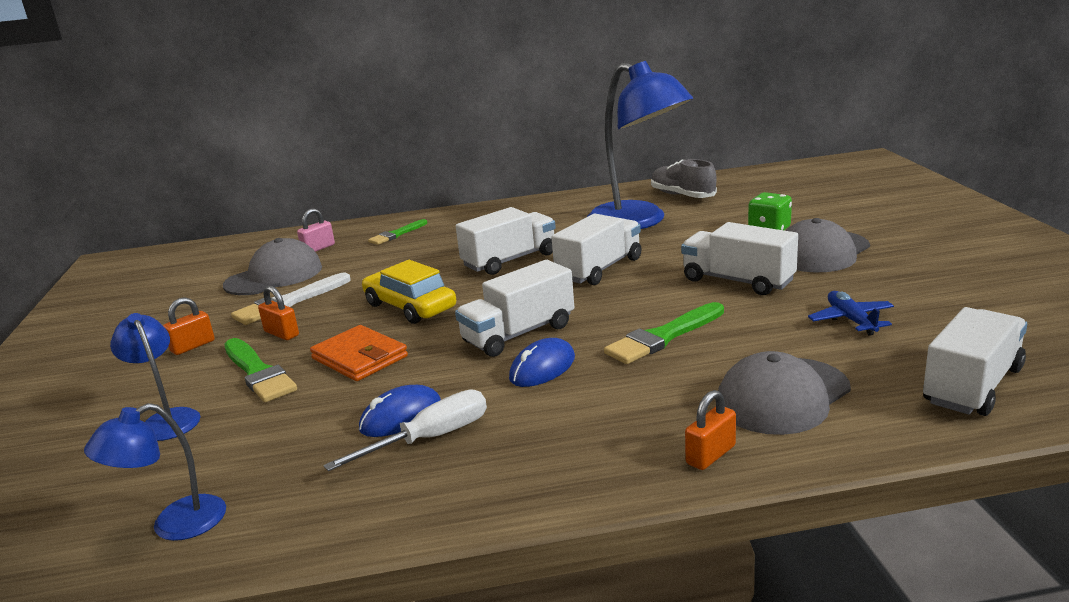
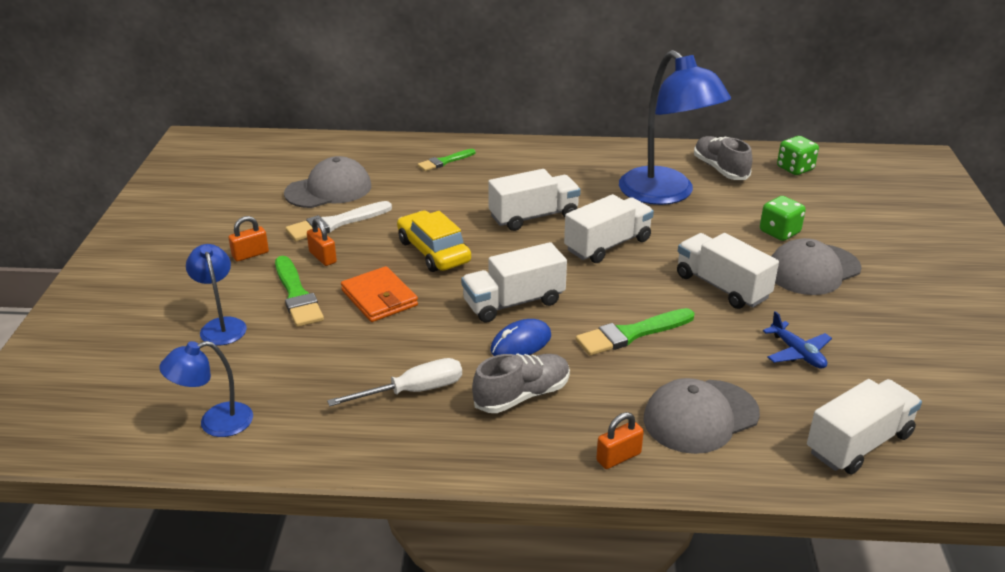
camera: 10 degrees right, 10 degrees up
pink padlock [297,208,335,252] -> none
blue mouse [359,385,441,437] -> none
blue plane [808,291,894,336] -> blue plane turned 150 degrees clockwise [763,311,832,369]
none -> grey shoe [472,353,570,413]
none -> green dice [777,136,819,175]

